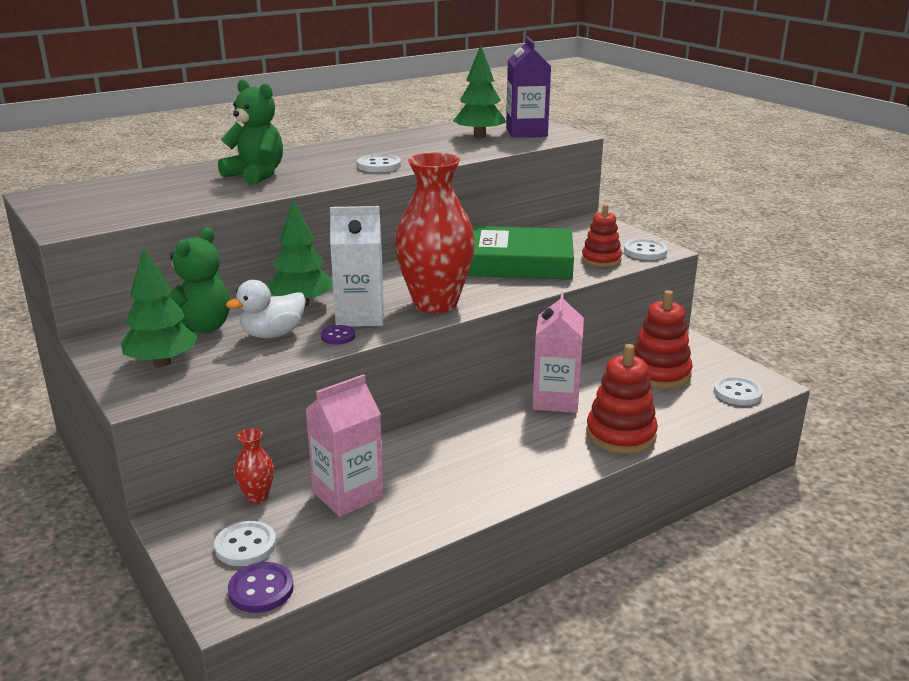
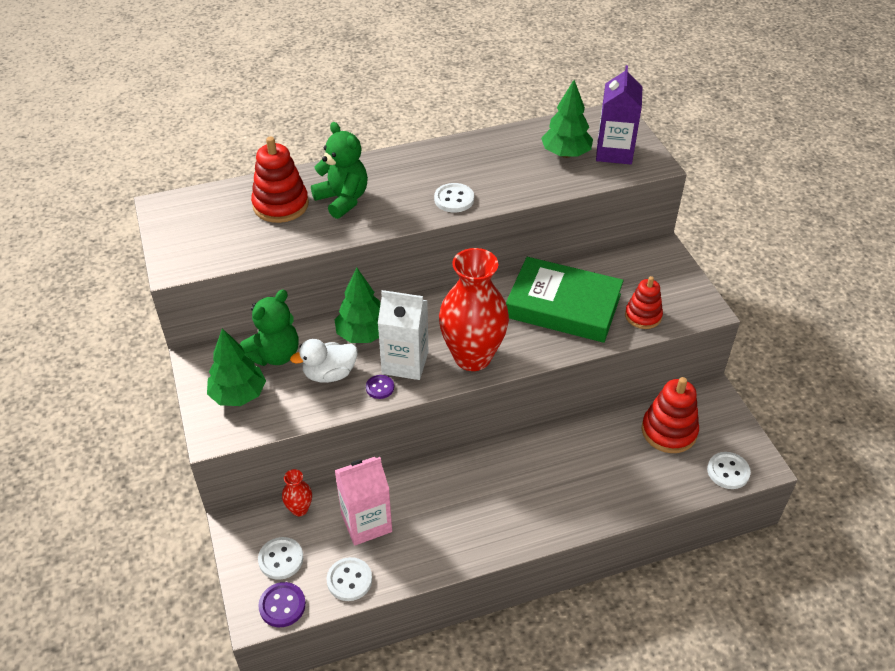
camera: 15 degrees right, 20 degrees up
pink carton [532,291,584,413] -> none
red stacking toy [586,344,658,454] -> red stacking toy moved to [251,136,309,223]
white button [624,239,668,260] -> white button moved to [327,557,372,601]

